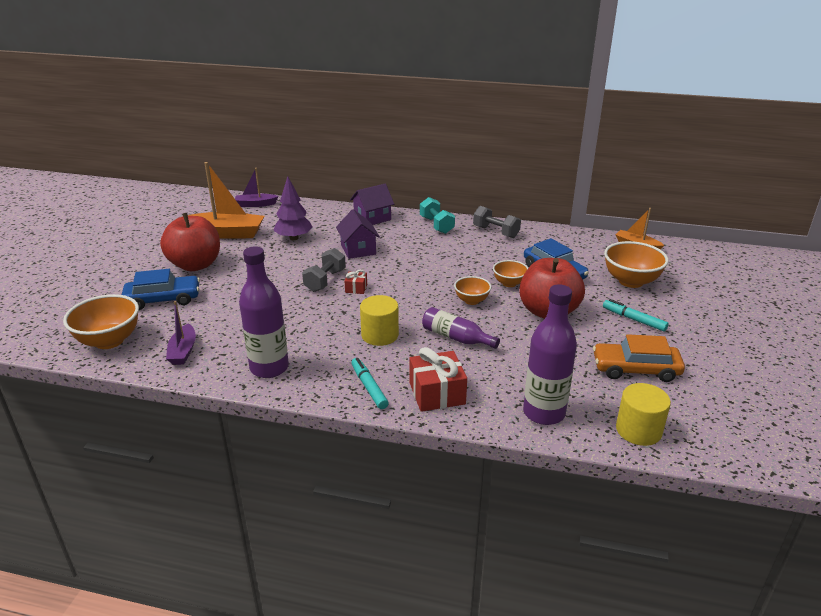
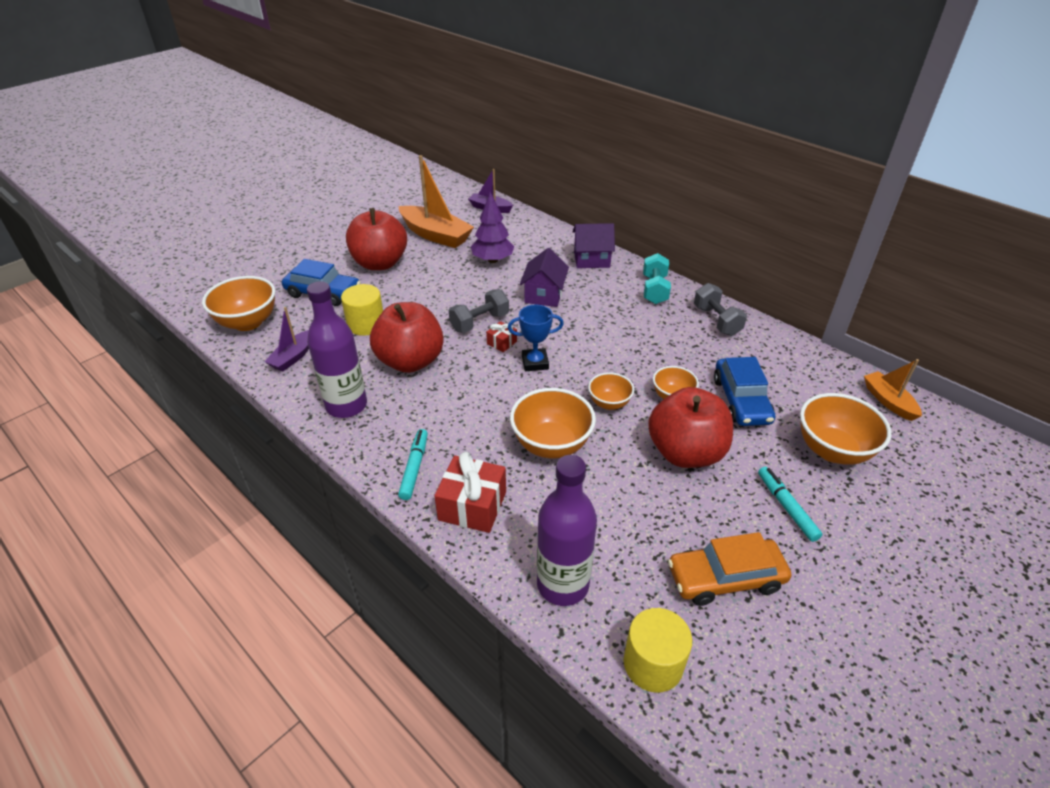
camera: 30 degrees right, 10 degrees up
yellow cylinder [360,295,399,346] -> yellow cylinder moved to [341,284,383,336]
purple bottle [422,307,500,349] -> orange bowl [510,388,596,458]
orange car [593,334,685,382] -> orange car turned 45 degrees counterclockwise [668,532,791,606]
none -> red apple [370,302,444,373]
none -> blue trophy [508,305,564,371]

